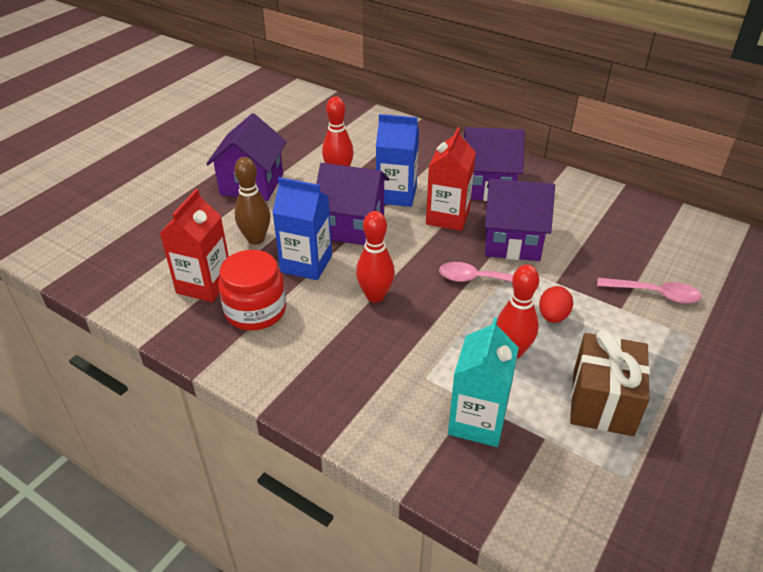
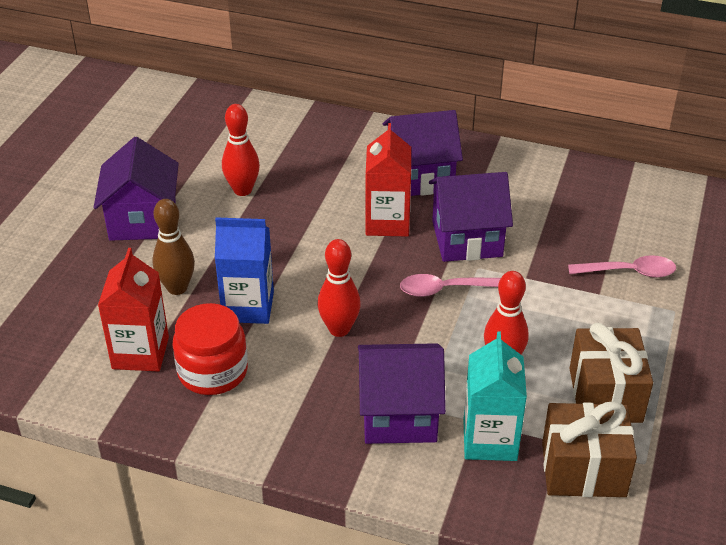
camera: 15 degrees left, 0 degrees up
purple house [316,163,389,245] -> purple house moved to [358,343,446,444]
blue carton [376,114,419,207] -> none
red egg [539,286,573,323] -> none
none -> brown gift [542,401,637,497]

